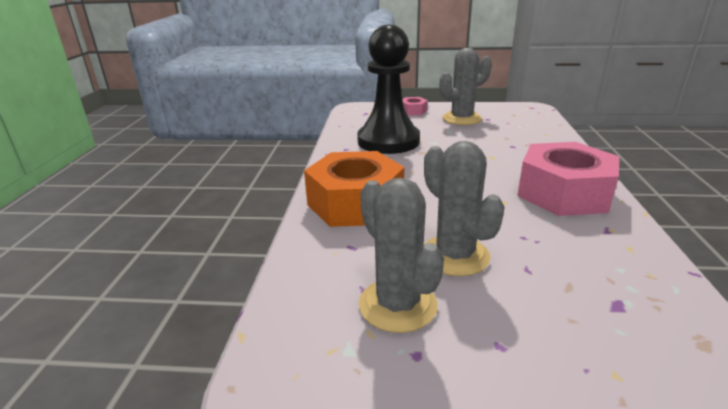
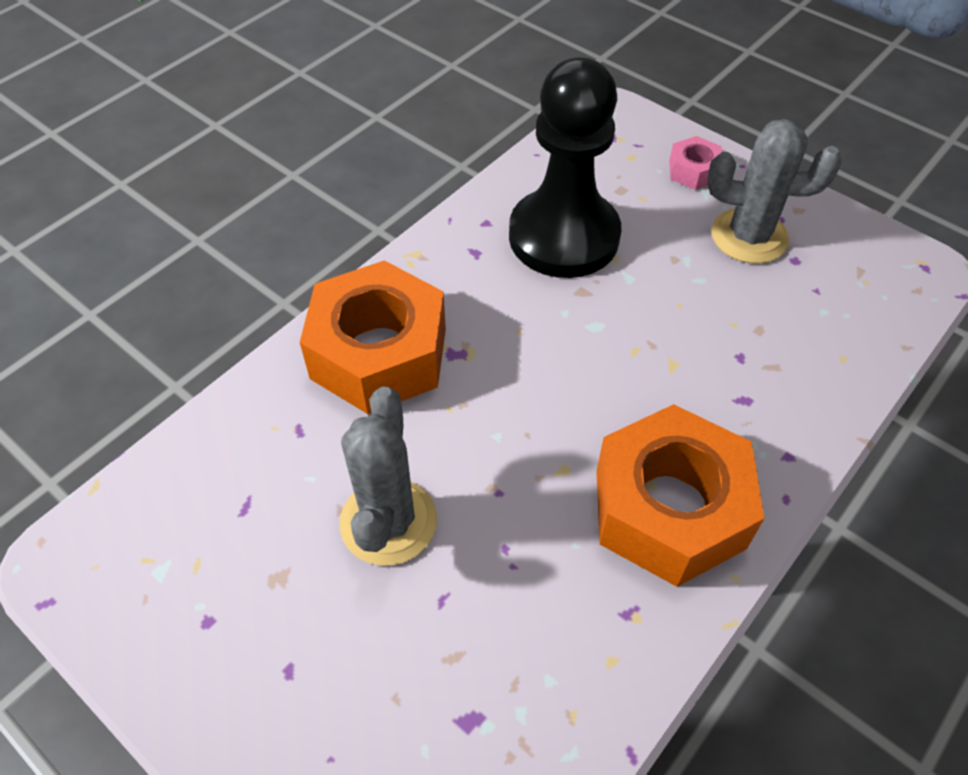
camera: 35 degrees right, 25 degrees up
grey cactus [358,178,444,333] -> none
pink nut [517,142,620,216] -> orange nut [597,404,764,587]

